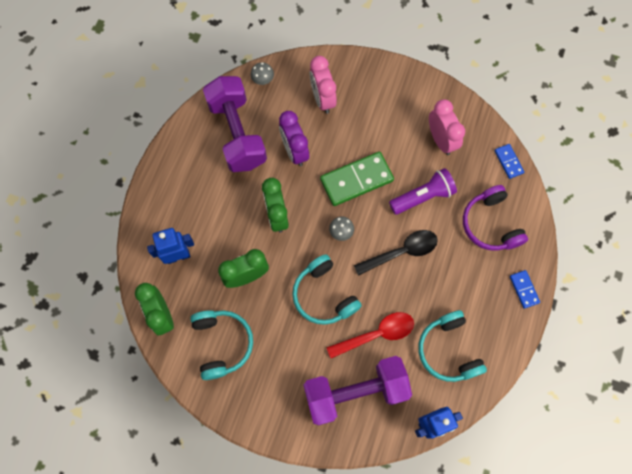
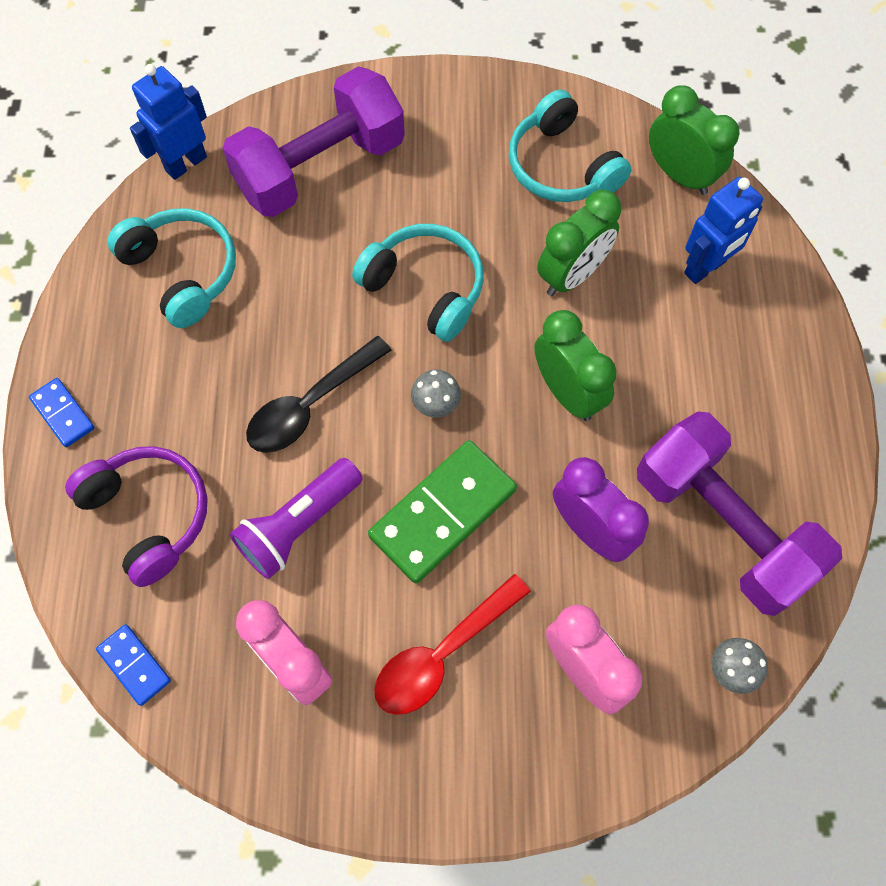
camera: 160 degrees right, 5 degrees down
red spoon [326,312,414,358] -> red spoon moved to [374,574,531,715]

